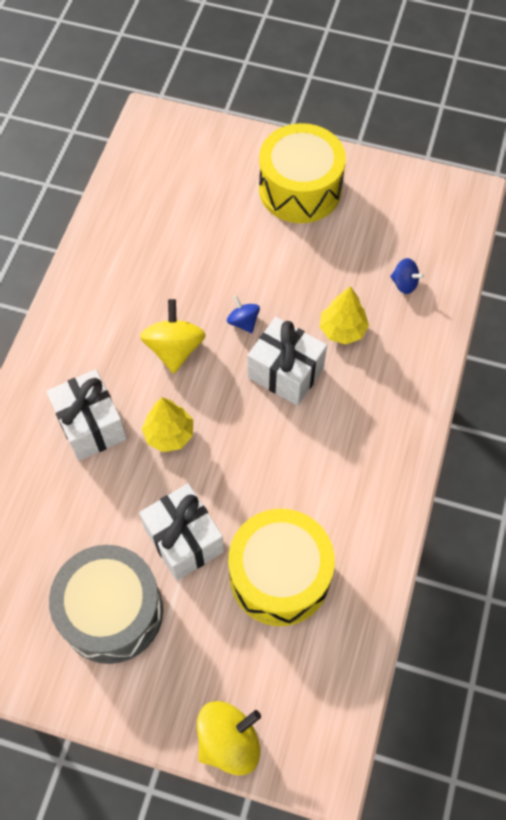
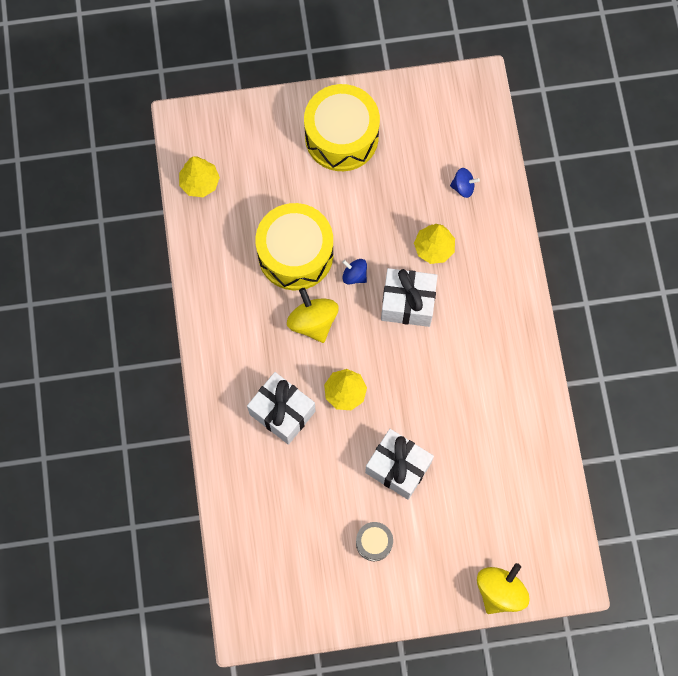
camera: 25 degrees left, 10 degrees up
grey drum [49,545,163,664] -> grey drum [356,522,393,561], size x0.46
yellow drum [228,509,335,626] -> yellow drum moved to [255,203,333,290]
none -> yellow tree [179,157,220,197]

